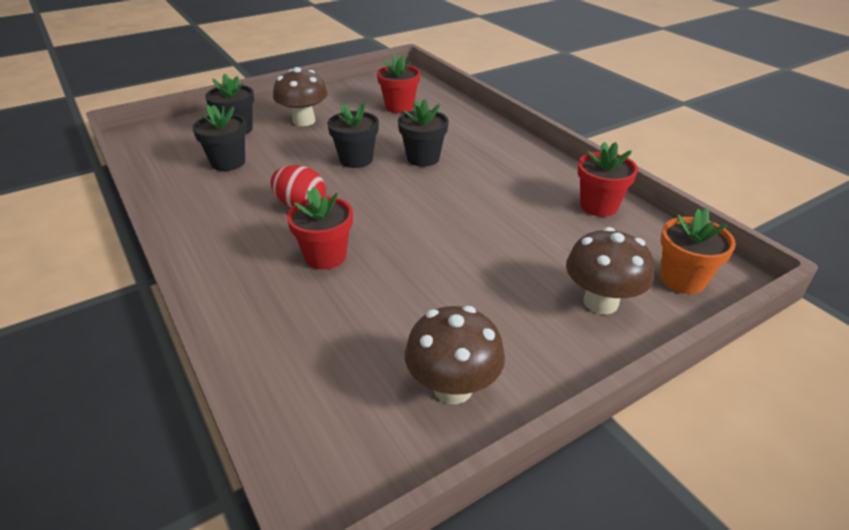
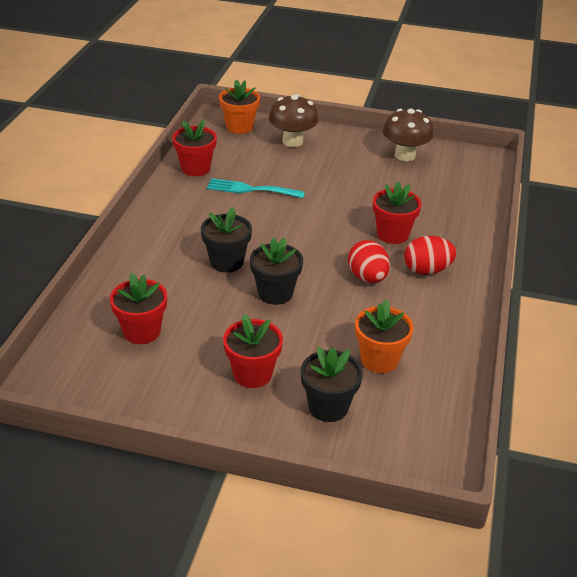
camera: 135 degrees left, 0 degrees up
black flower pot [192,105,247,171] -> orange flower pot [355,300,414,373]
brown mushroom [273,67,328,126] -> red flower pot [223,314,283,388]
none -> turquoise fork [207,178,305,198]
none -> red egg [404,236,456,275]

